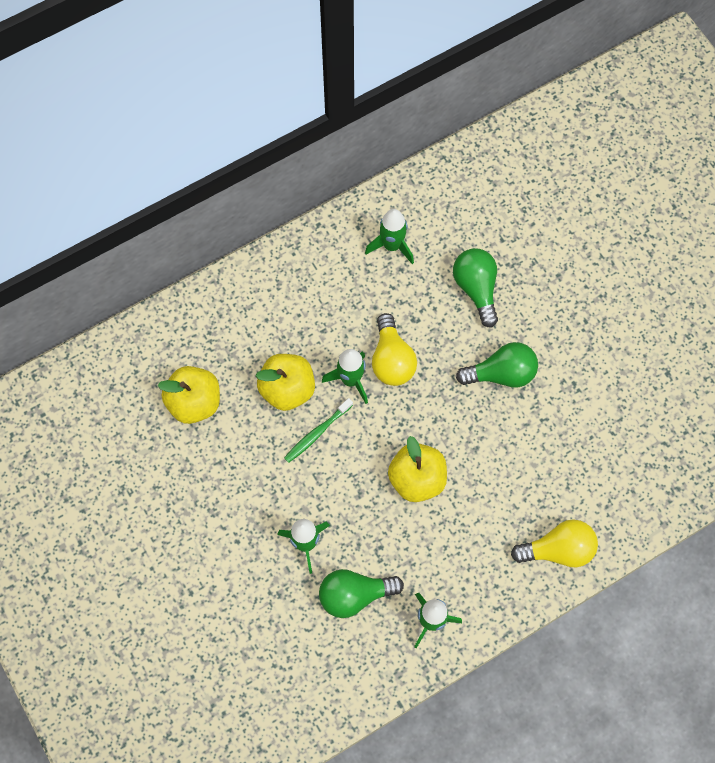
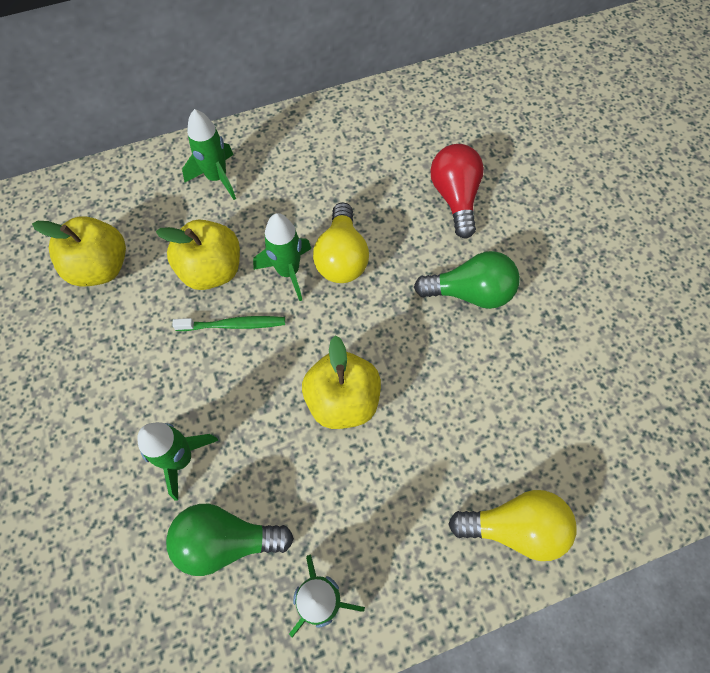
camera: 10 degrees right, 5 degrees down
green toothbrush [284,398,353,463] -> green toothbrush turned 150 degrees counterclockwise [172,316,285,331]
green rocket [365,209,414,264] -> green rocket moved to [182,109,236,200]
green light bulb [453,248,498,328] -> red light bulb [430,144,484,239]

